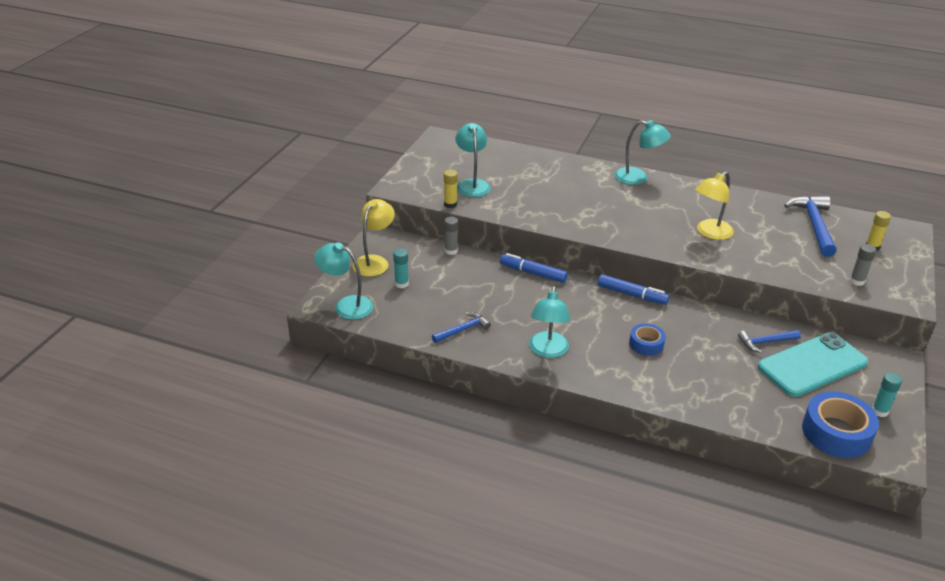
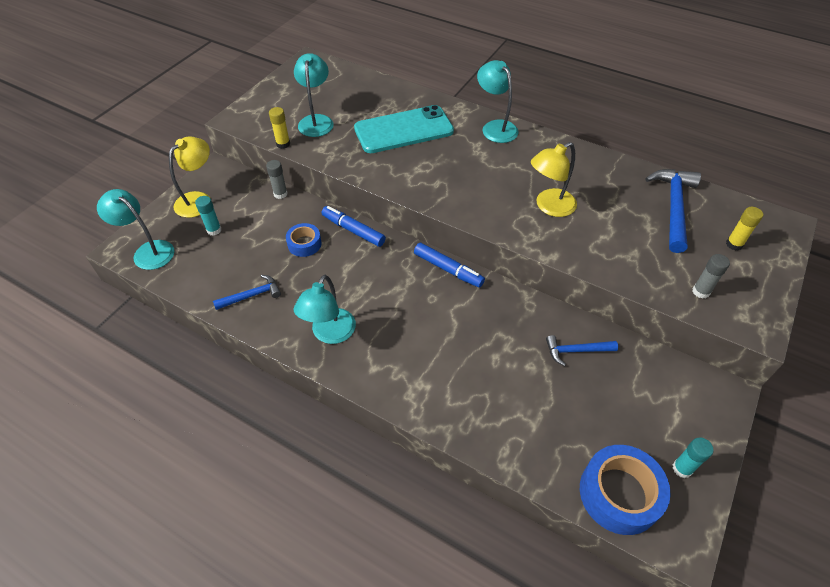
camera: 10 degrees right, 15 degrees up
turquoise lamp [614,120,671,185] -> turquoise lamp turned 150 degrees counterclockwise [477,60,519,143]
blue tape [629,323,666,356] -> blue tape moved to [286,223,322,257]
turquoise phone [757,333,868,397] -> turquoise phone moved to [354,105,454,153]

